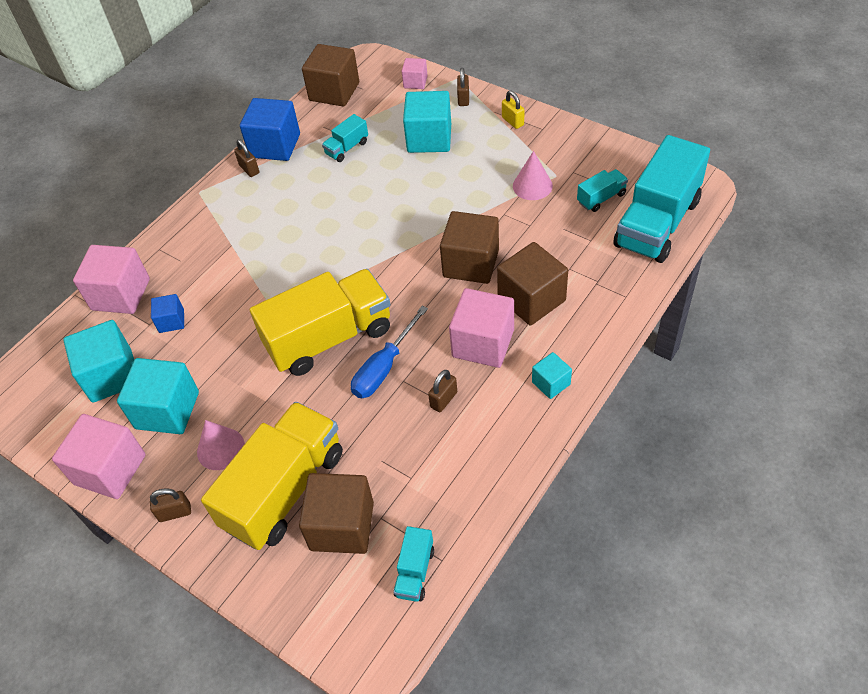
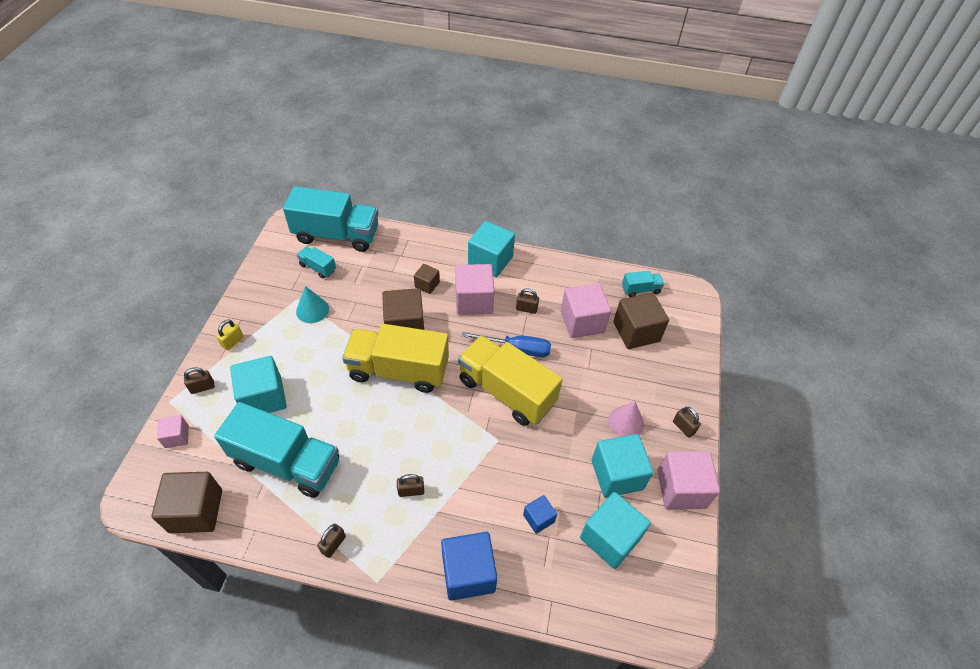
camera: 120 degrees left, 0 degrees up
pink cube [73,245,150,314] -> pink cube moved to [561,283,611,338]
yellow truck [201,402,343,550] -> yellow truck moved to [342,324,449,393]
blue cube [240,98,300,161] -> blue cube moved to [441,532,497,601]
turquoise truck [322,114,368,162] -> turquoise truck [214,402,339,498], size x2.28
brown cube [497,242,568,325] -> brown cube [414,264,440,294], size x0.53
pink cone [513,151,553,200] -> turquoise cone [296,286,329,323]
turquoise cube [532,352,572,399] -> turquoise cube [468,221,515,277], size x1.89
none -> brown padlock [397,474,424,497]

